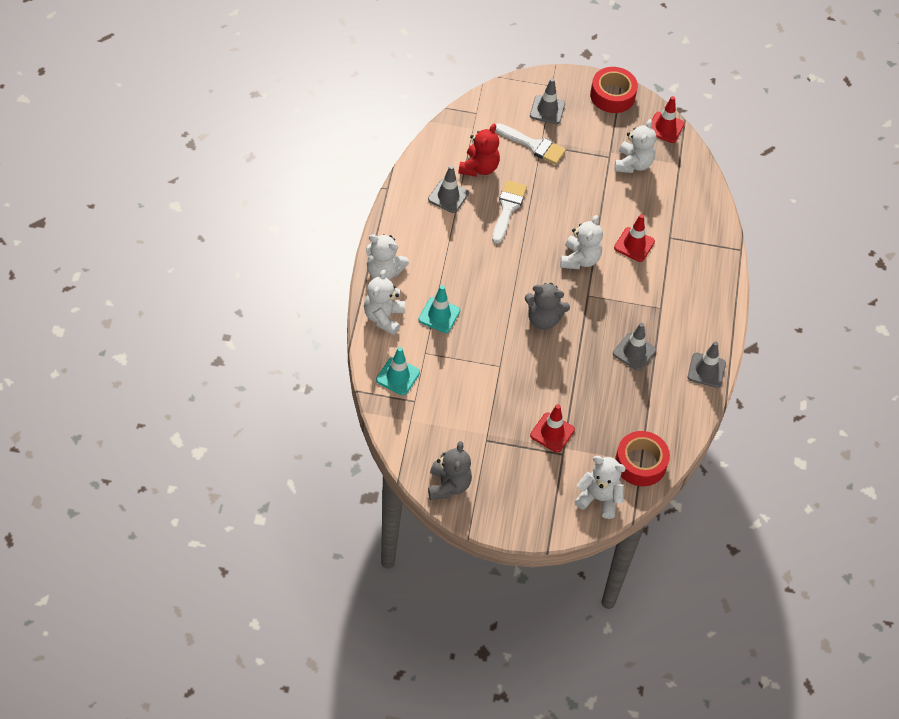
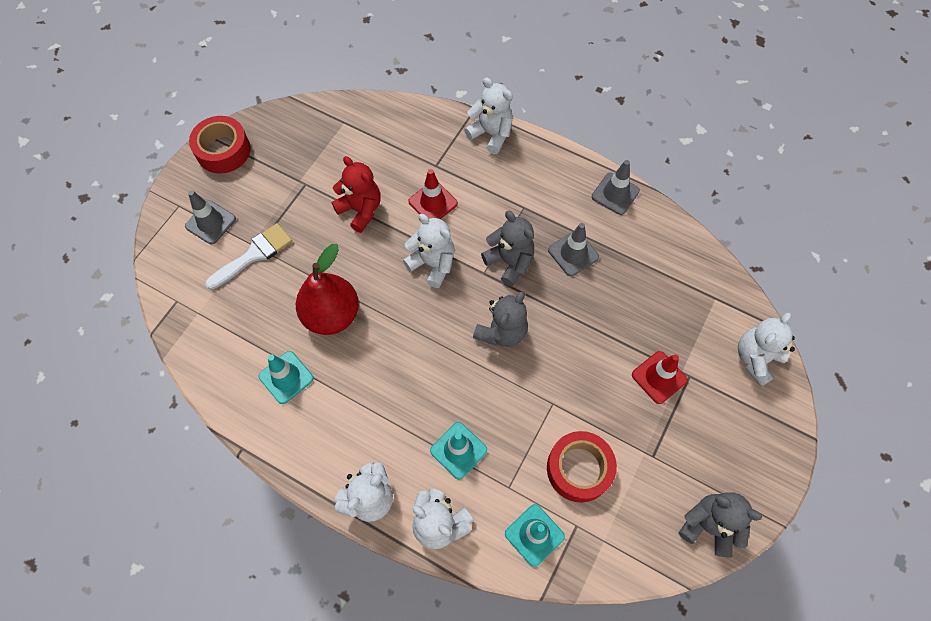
camera: 65 degrees left, 10 degrees up
grey traffic cone [428,165,469,213] -> turquoise traffic cone [259,351,314,404]
red teddy bear [458,124,500,177] -> red teddy bear moved to [332,156,380,233]
white brush [492,180,527,244] -> red pear [296,244,359,335]
white teddy bear [614,119,656,173] -> white teddy bear moved to [464,77,513,154]
red tape [615,431,670,486] -> red tape moved to [547,431,617,503]
red traffic cone [651,96,685,143] -> none
none -> grey teddy bear [481,211,534,287]

